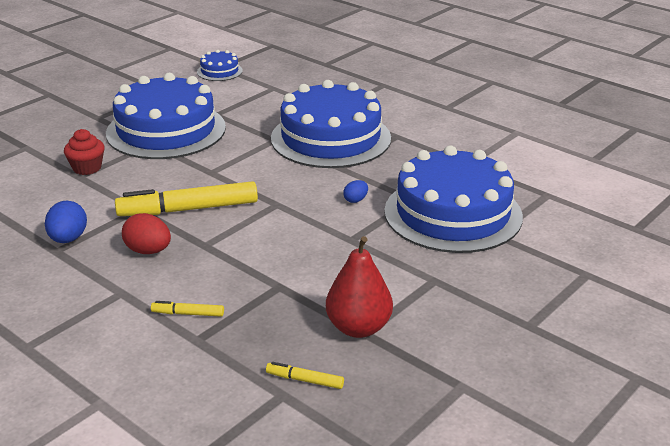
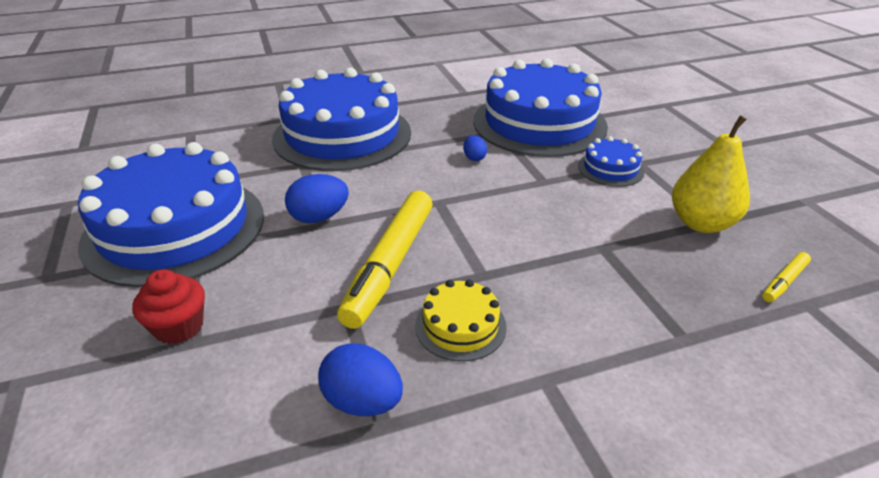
camera: 60 degrees left, 5 degrees up
red egg [122,213,171,254] -> yellow cake [415,279,507,362]
yellow marker [151,301,224,317] -> none
blue cake [197,50,243,81] -> blue cake moved to [578,136,645,187]
red pear [326,236,393,338] -> yellow pear [672,115,750,233]
none -> blue egg [285,174,349,223]

